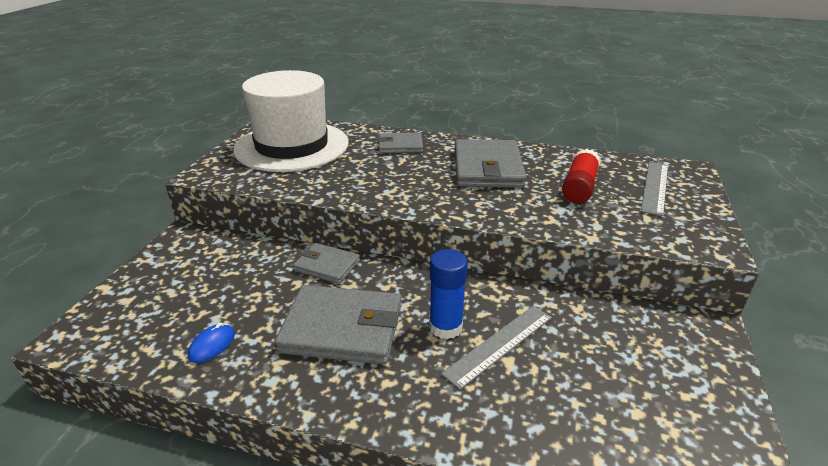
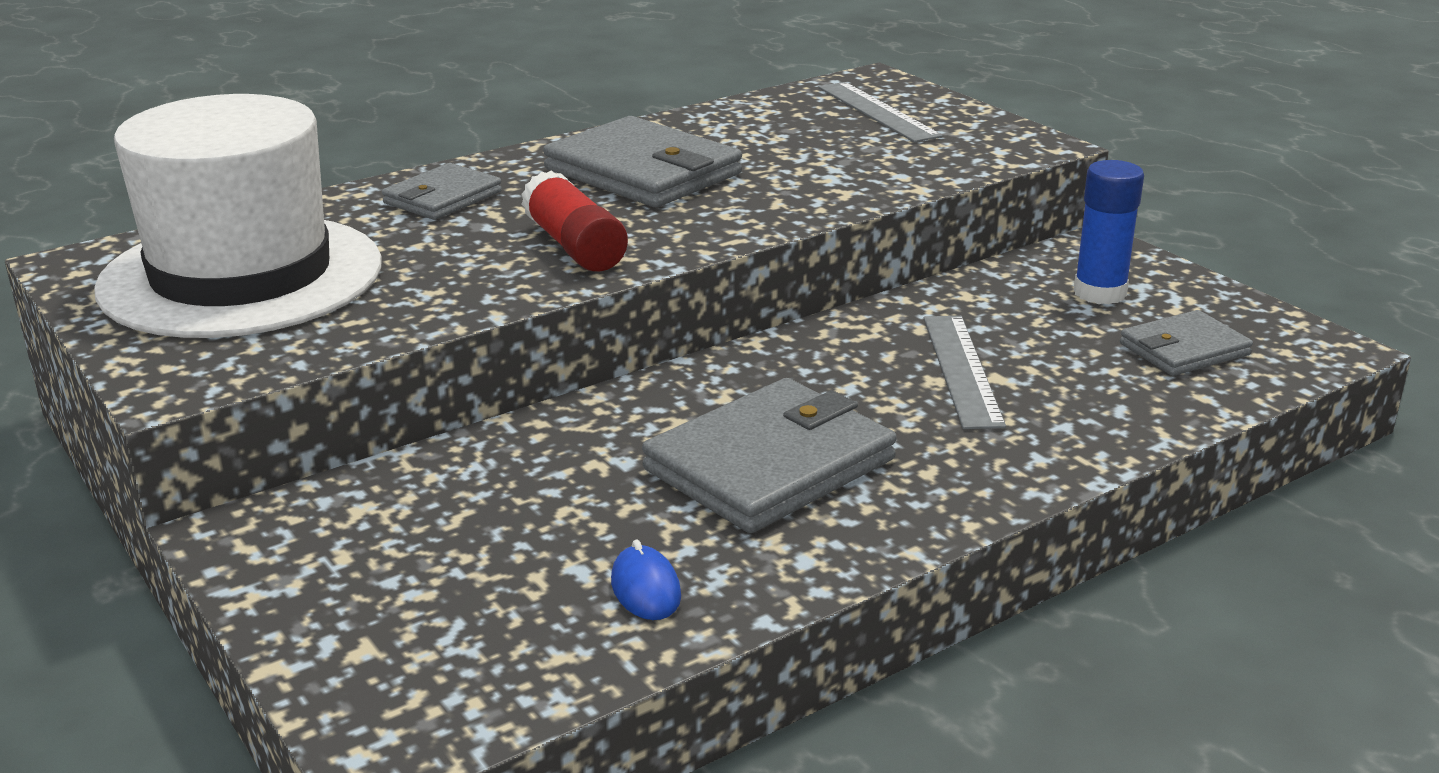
camera: 50 degrees left, 5 degrees down
grey wallet [293,243,360,284] -> grey wallet moved to [1120,310,1253,376]
blue glue stick [429,249,468,339] -> blue glue stick moved to [1074,160,1144,304]
red glue stick [562,149,600,203] -> red glue stick moved to [521,170,628,272]

